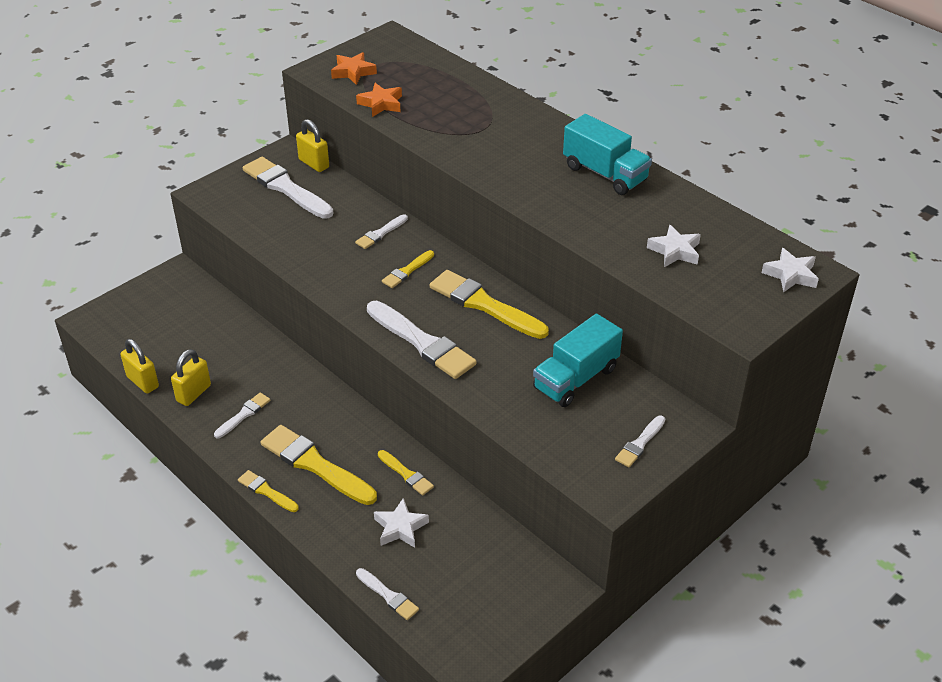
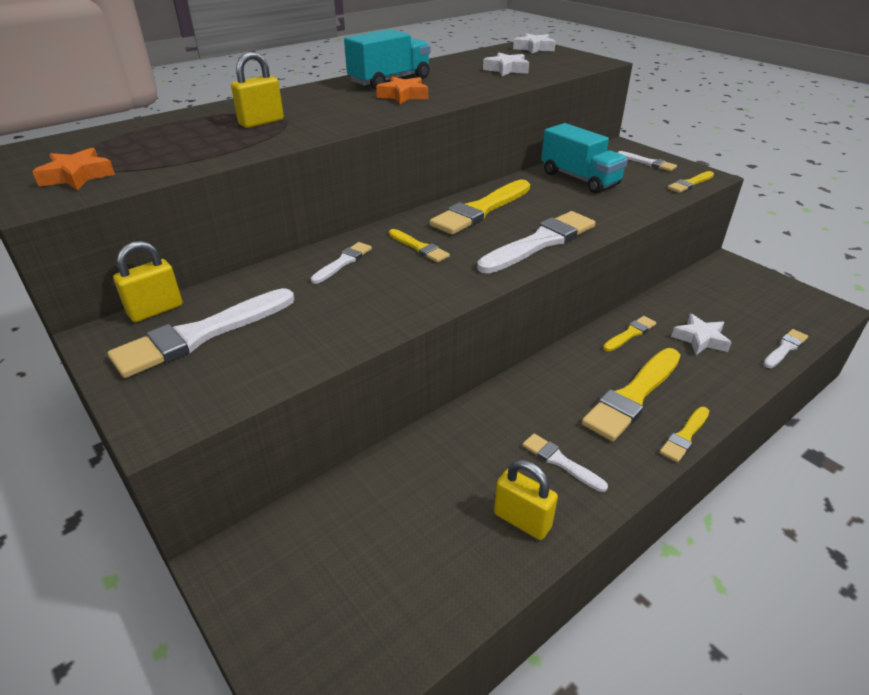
camera: 85 degrees left, 5 degrees down
yellow padlock [120,339,159,394] -> yellow padlock moved to [231,52,284,128]
white brush [355,214,408,249] -> white brush turned 105 degrees counterclockwise [311,242,372,284]
orange star [356,83,402,117] -> orange star moved to [376,77,428,104]
none -> yellow brush [668,171,714,193]

